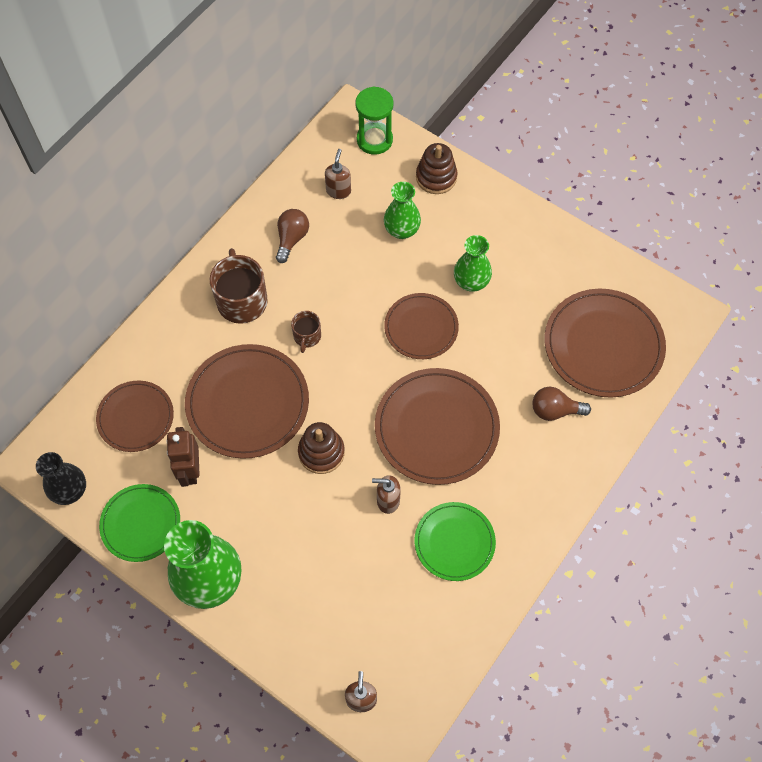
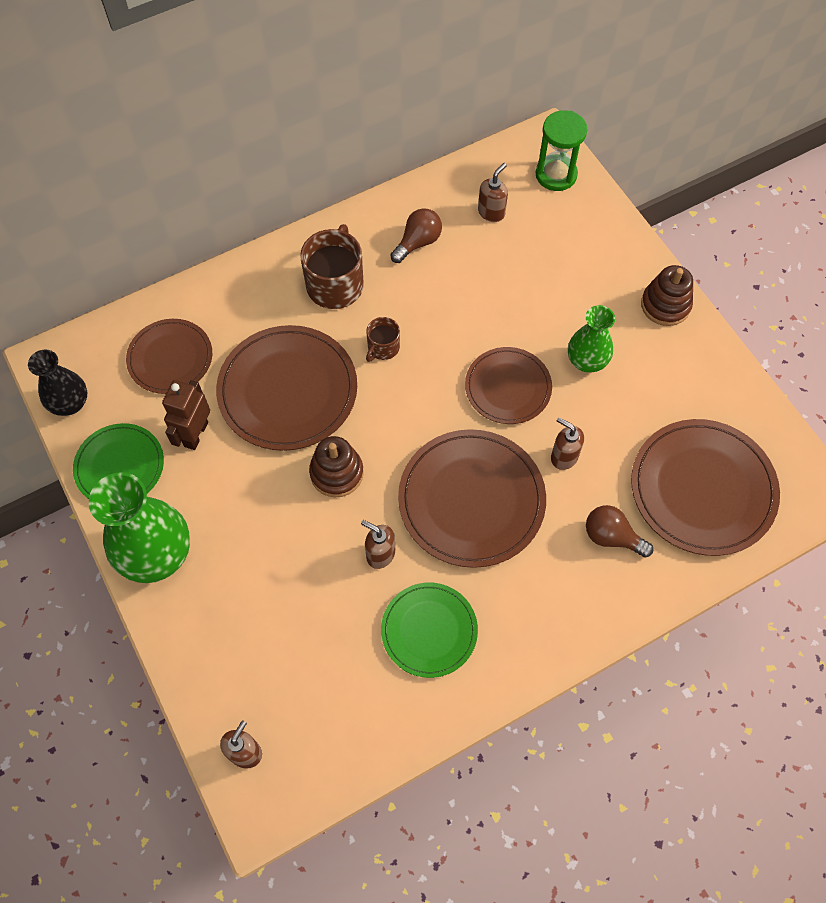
camera: 25 degrees right, 0 degrees up
green vase [384,182,421,239] -> none
brown stacking toy [416,143,458,194] -> brown stacking toy moved to [641,265,693,326]
none -> brown soap dispenser [551,417,584,470]

